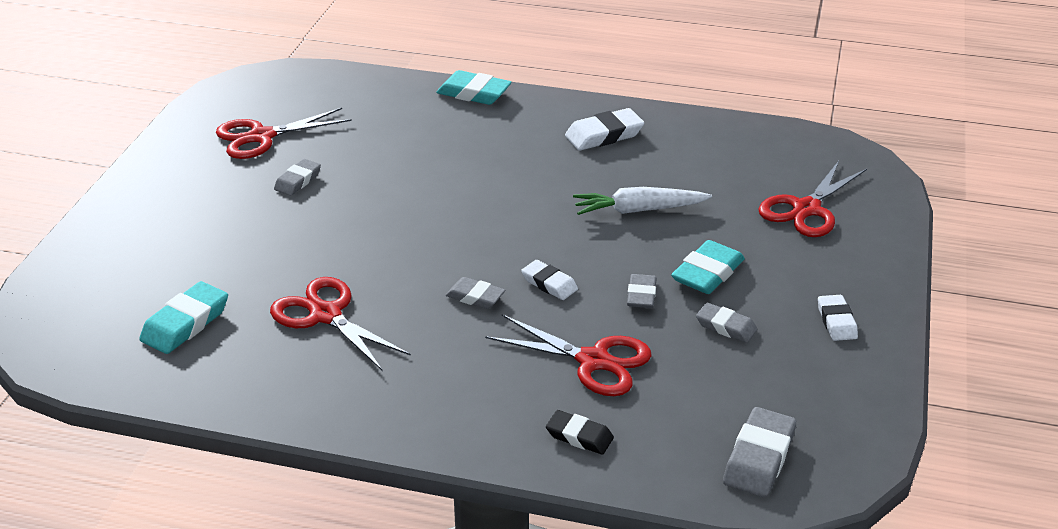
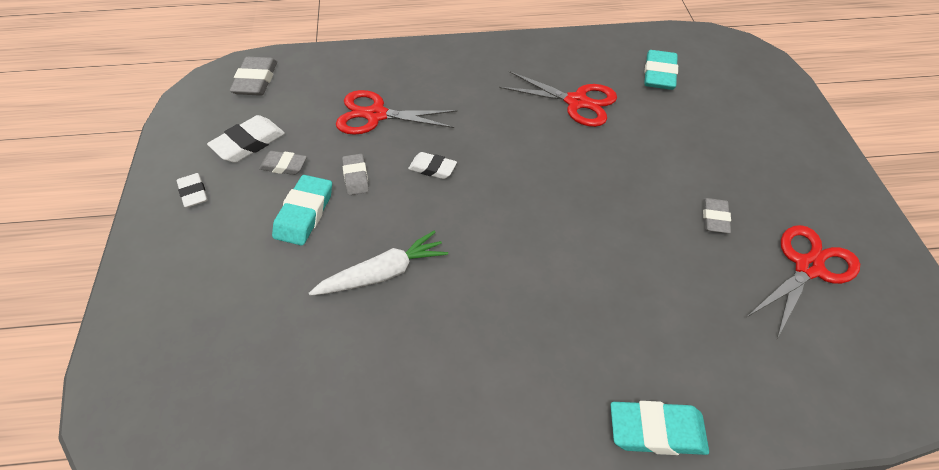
camera: 160 degrees right, 15 degrees up
grey eraser [446,277,505,309] -> none
black eraser [546,410,614,455] -> none
white eraser [565,108,644,151] -> white eraser moved to [207,115,285,163]
red scissors [758,161,867,237] -> none

